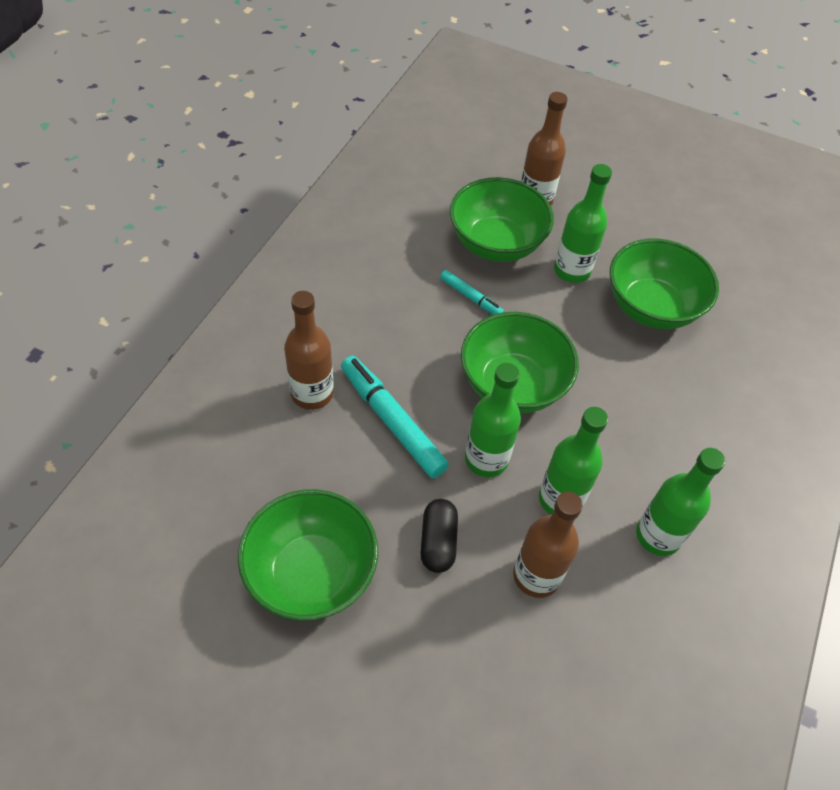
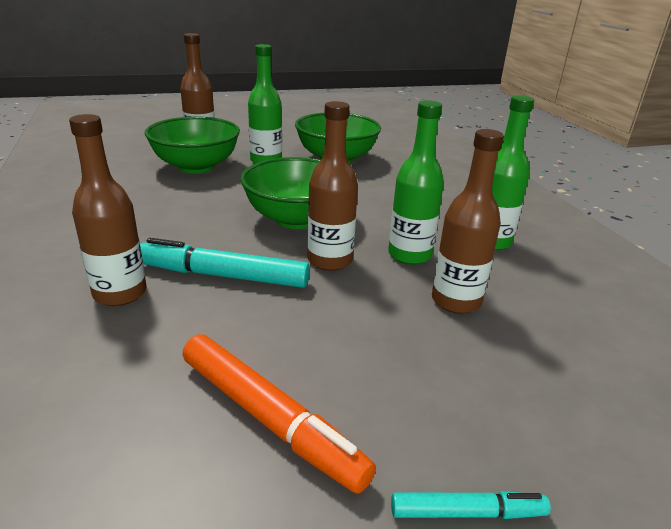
camera: 40 degrees left, 25 degrees down
green bowl [238,489,378,621] -> orange marker [183,334,376,494]
black capsule [421,499,458,573] -> none
turquoise marker [440,270,504,315] -> turquoise marker moved to [391,491,550,519]
green bottle [465,363,521,477] -> brown bottle [307,101,358,271]

